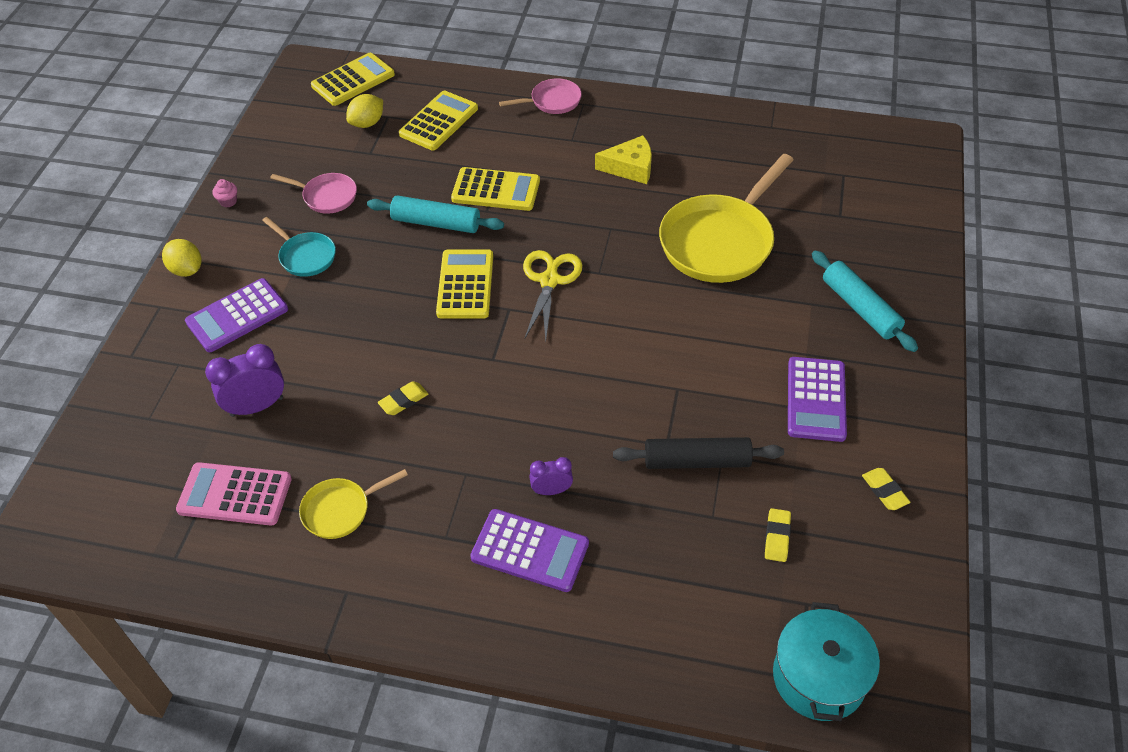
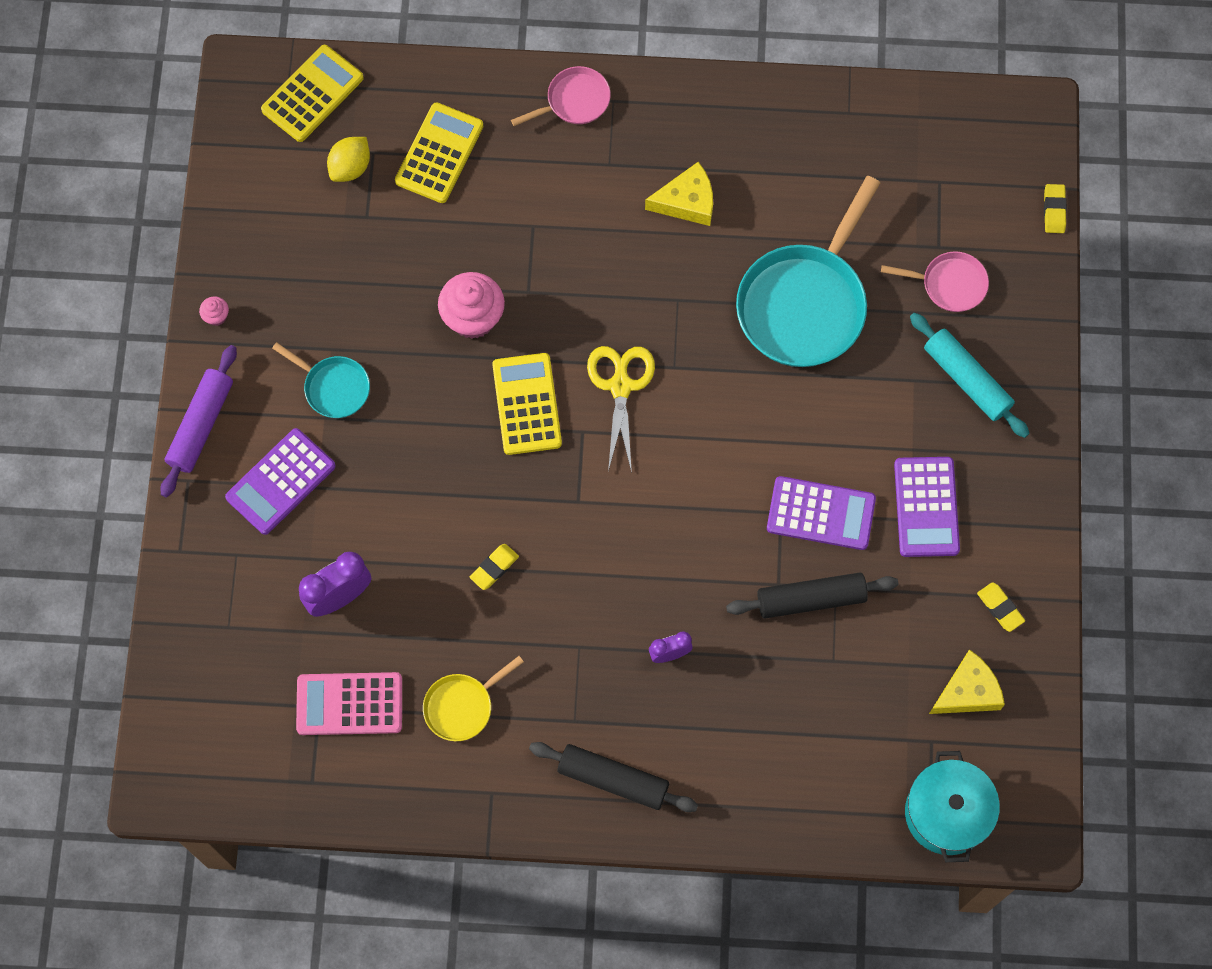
camera: 10 degrees left, 20 degrees up
yellow lemon [162,239,202,277] -> purple rolling pin [161,345,237,498]
pink pan [270,173,357,214] -> pink pan moved to [881,251,989,312]
turquoise rolling pin [367,195,504,233] -> pink cupcake [438,272,505,339]
yellow calculator [451,167,540,211] -> none
purple calculator [470,509,589,592] -> purple calculator moved to [767,476,876,550]
yellow pan [659,154,793,283] -> turquoise pan [736,176,880,367]
yellow eraser [765,508,791,562] -> yellow eraser moved to [1044,184,1067,233]
none -> black rolling pin [529,742,698,812]
none -> yellow cheese [929,649,1005,714]

